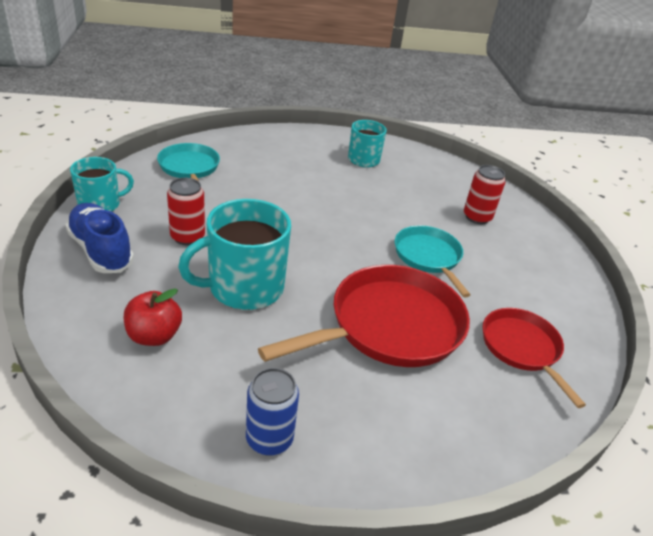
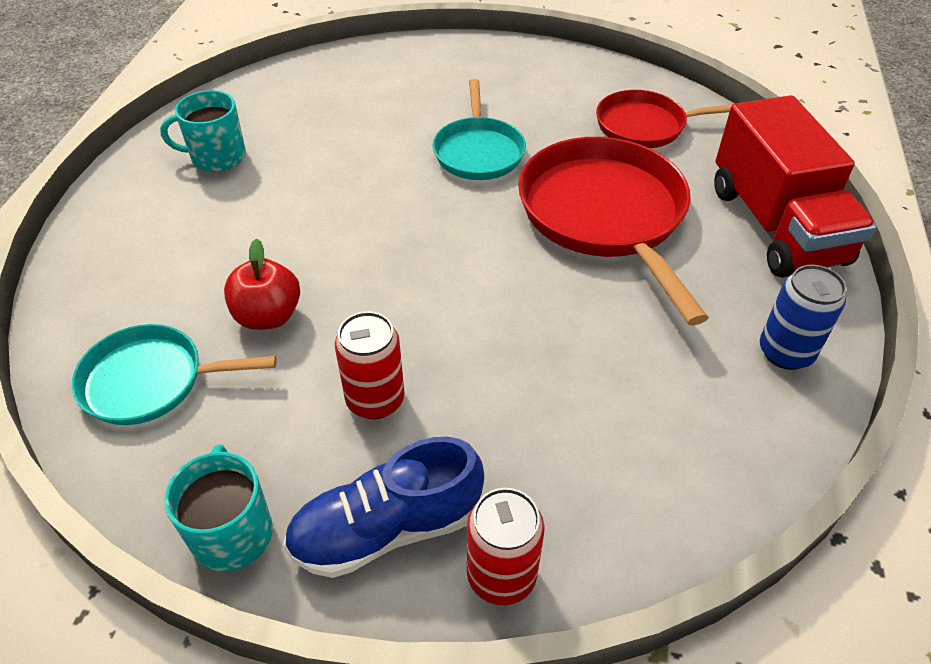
camera: 70 degrees left, 10 degrees up
red apple [123,288,182,346] -> red apple moved to [224,239,300,330]
turquoise mug [178,199,291,310] -> none
turquoise pan [395,225,471,297] -> turquoise pan turned 90 degrees counterclockwise [433,79,526,180]
red can [464,165,506,224] -> red can moved to [467,488,544,605]
none -> red truck [714,95,876,278]

